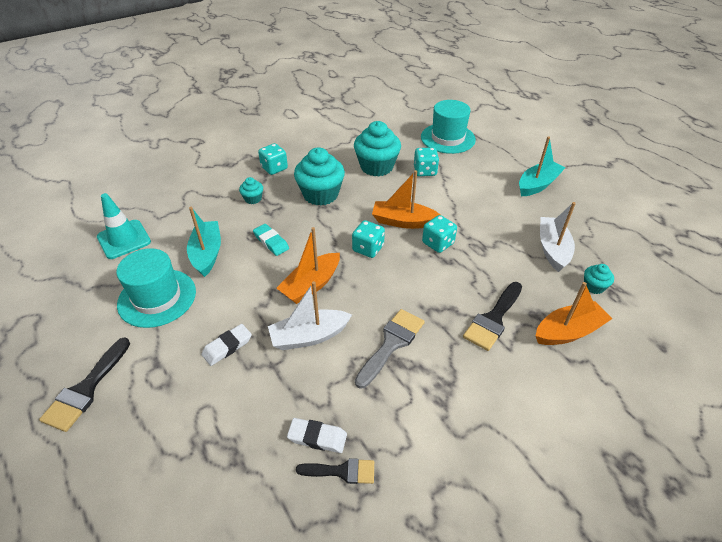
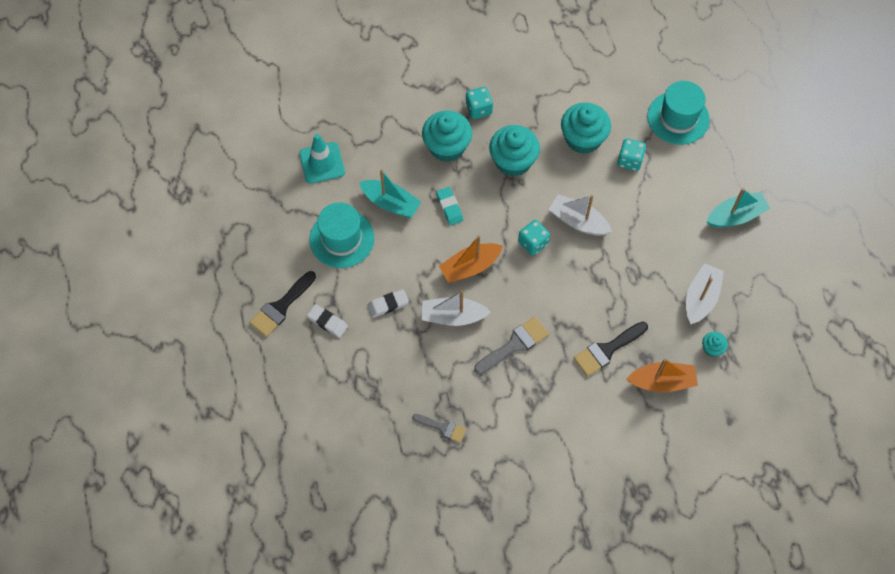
camera: 20 degrees right, 20 degrees up
turquoise boat [187,207,221,277] -> turquoise boat turned 105 degrees clockwise [359,169,421,218]
turquoise cupcake [239,177,263,204] -> turquoise cupcake [422,111,472,162], size x2.10
white eraser [287,418,347,453] -> white eraser moved to [307,304,348,338]
black brush [296,458,374,484] -> grey brush [412,414,466,443]
orange boat [372,170,440,229] -> white boat [548,194,612,236]
turquoise dice [422,215,457,253] -> none

